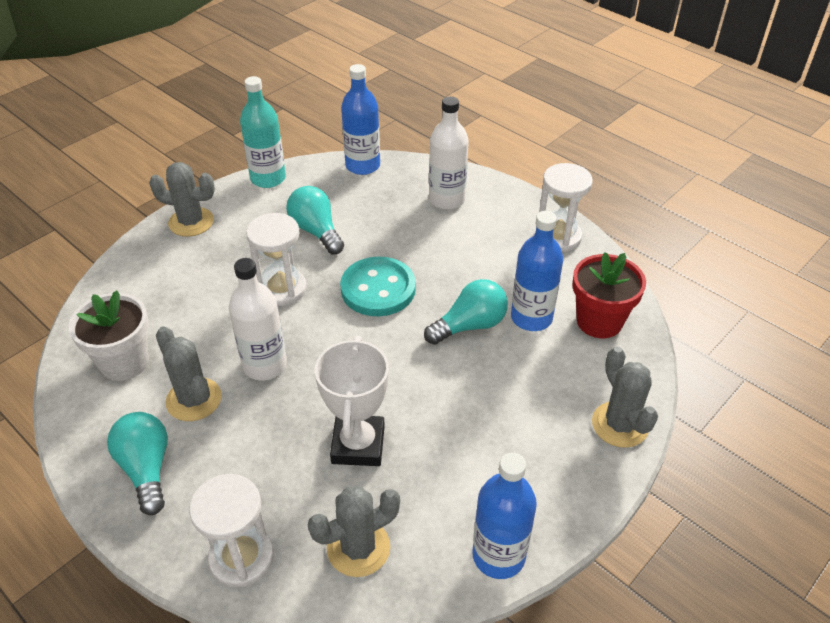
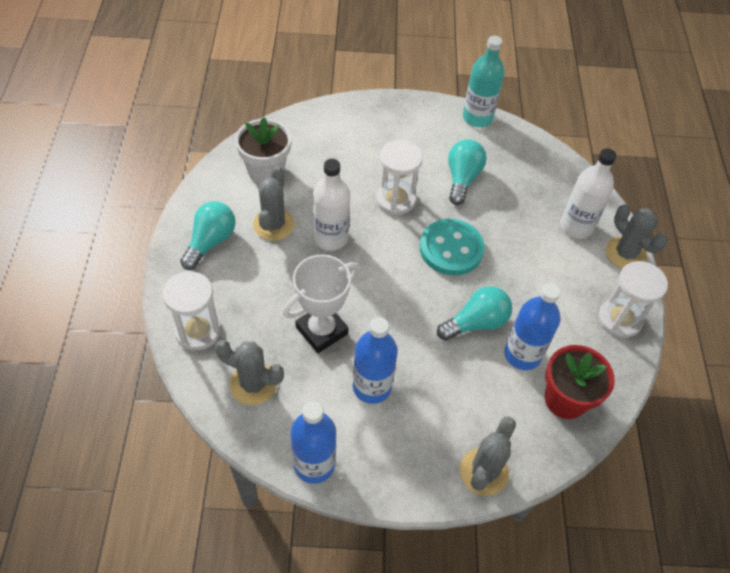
camera: 45 degrees right, 10 degrees up
grey cactus [149,162,215,237] -> grey cactus moved to [606,204,668,269]
blue bottle [341,64,380,175] -> blue bottle moved to [353,317,398,404]
turquoise light bulb [424,279,508,345] -> turquoise light bulb turned 45 degrees counterclockwise [437,286,512,341]

